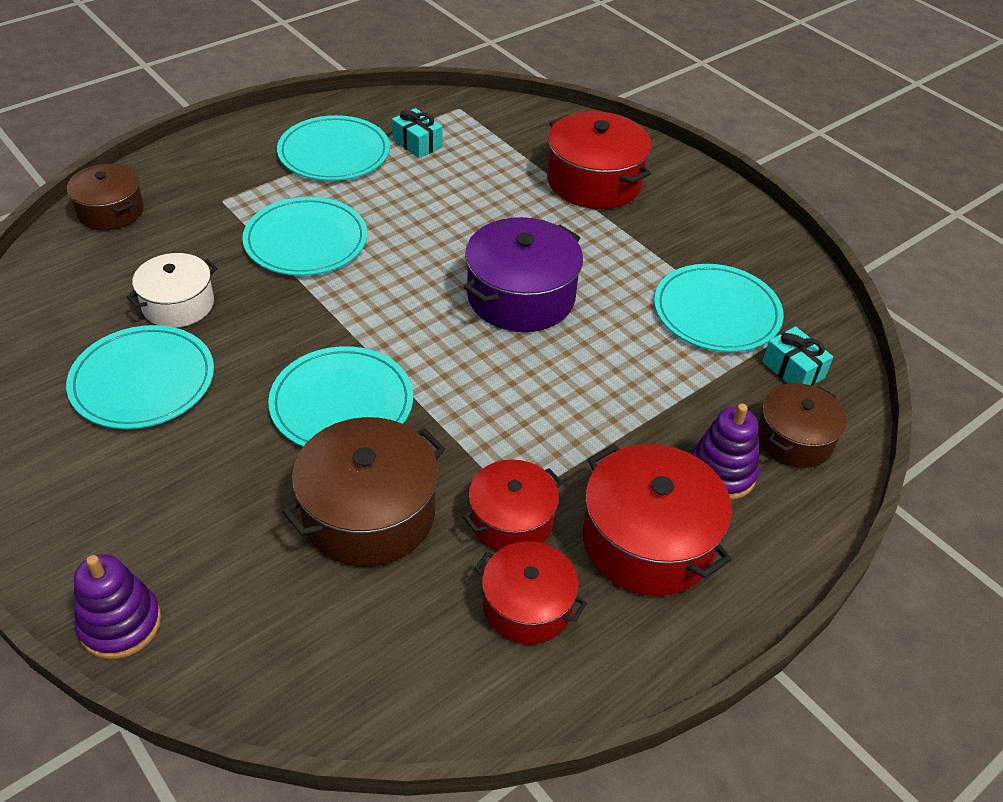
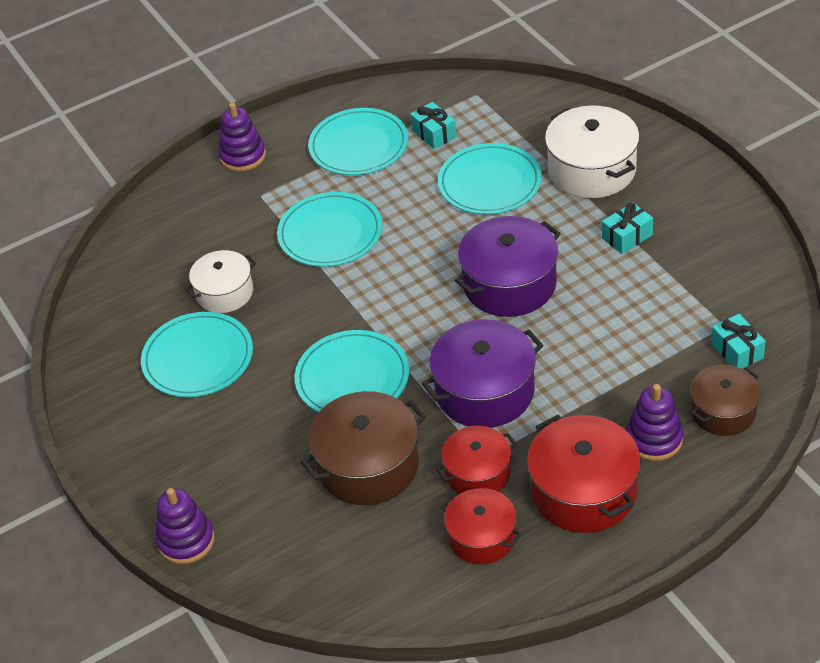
camera: 15 degrees right, 0 degrees up
brown pot [67,164,144,230] -> none
red pot [547,111,652,209] -> white pot [545,105,640,198]
turquoise plate [654,264,784,352] -> turquoise plate moved to [438,143,542,214]
none -> purple stacking toy [219,103,266,171]
none -> purple pot [422,319,543,428]
none -> turquoise gift [602,202,653,254]

